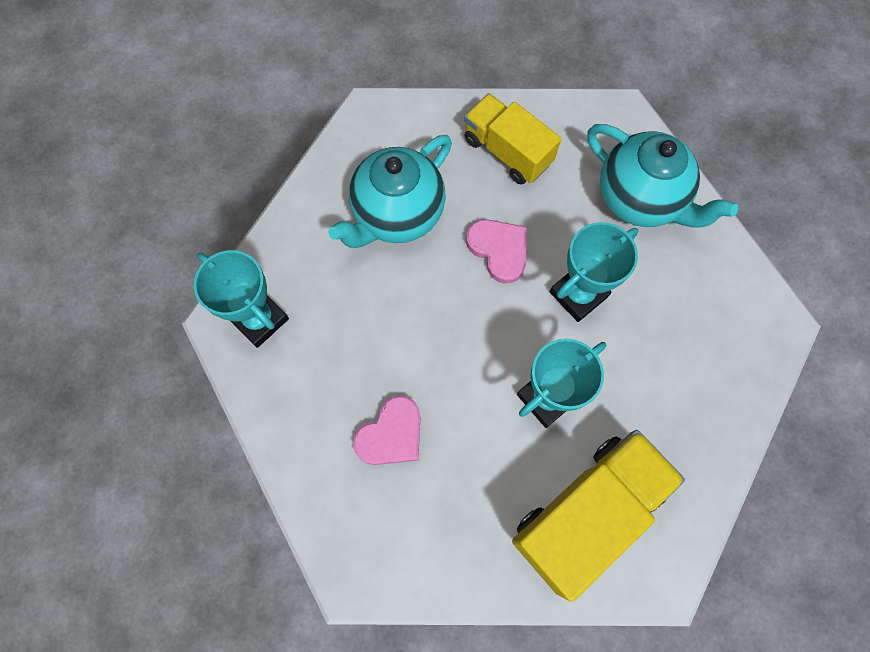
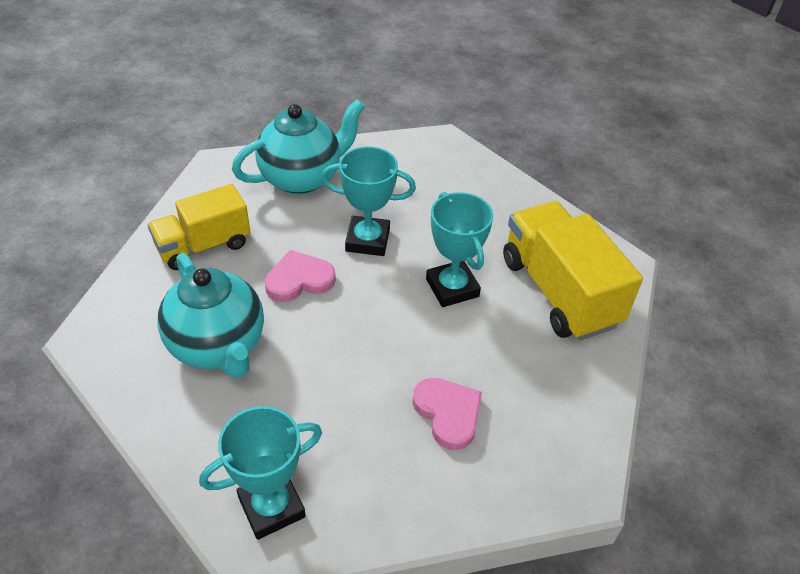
camera: 75 degrees left, 25 degrees down
turquoise trophy [549,222,639,322] -> turquoise trophy turned 60 degrees counterclockwise [321,146,416,256]

